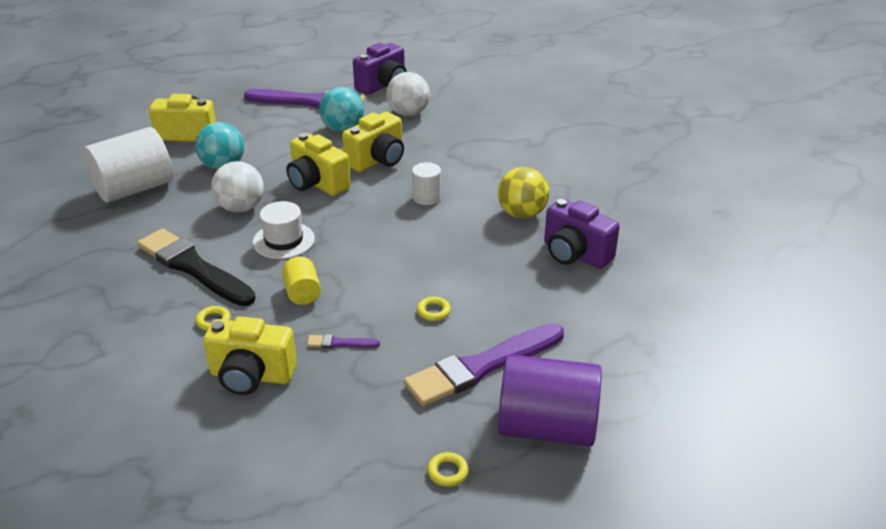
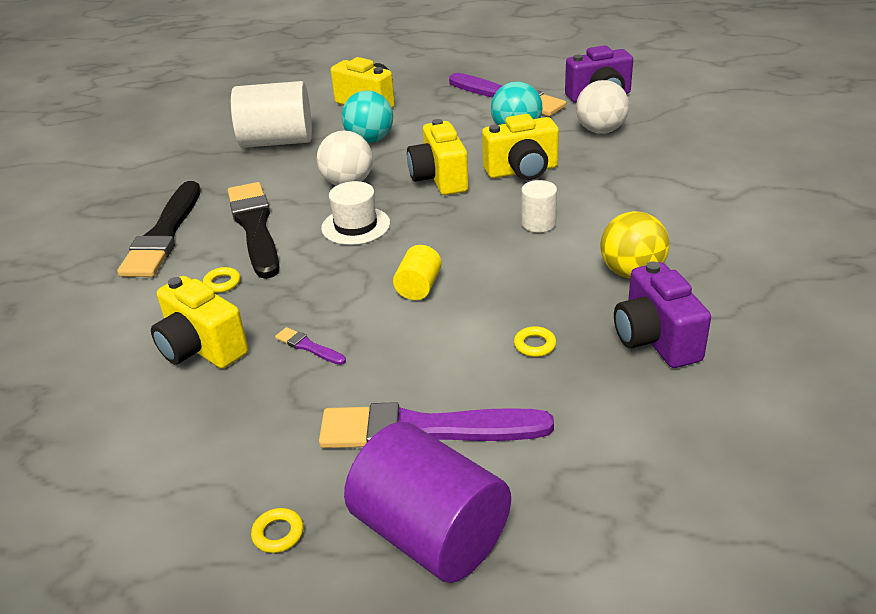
camera: 35 degrees right, 0 degrees up
yellow cylinder [282,257,321,305] -> yellow cylinder moved to [393,245,442,300]
yellow ring [417,296,451,321] -> yellow ring moved to [514,326,556,357]
none -> black brush [117,181,201,277]

